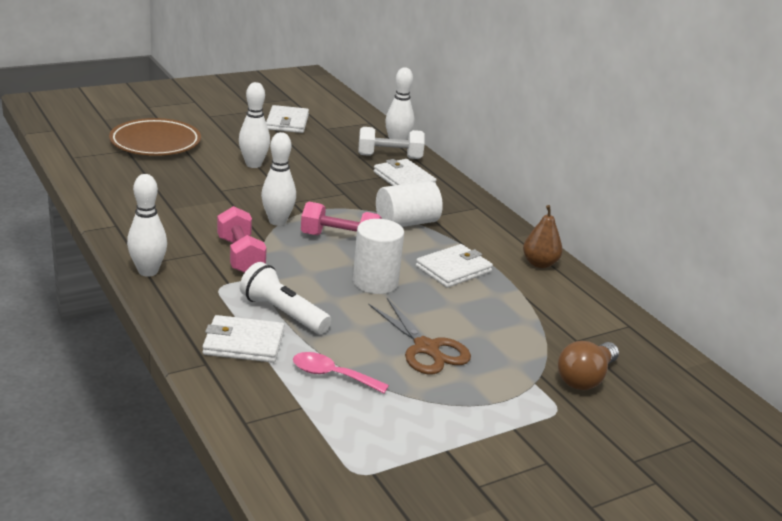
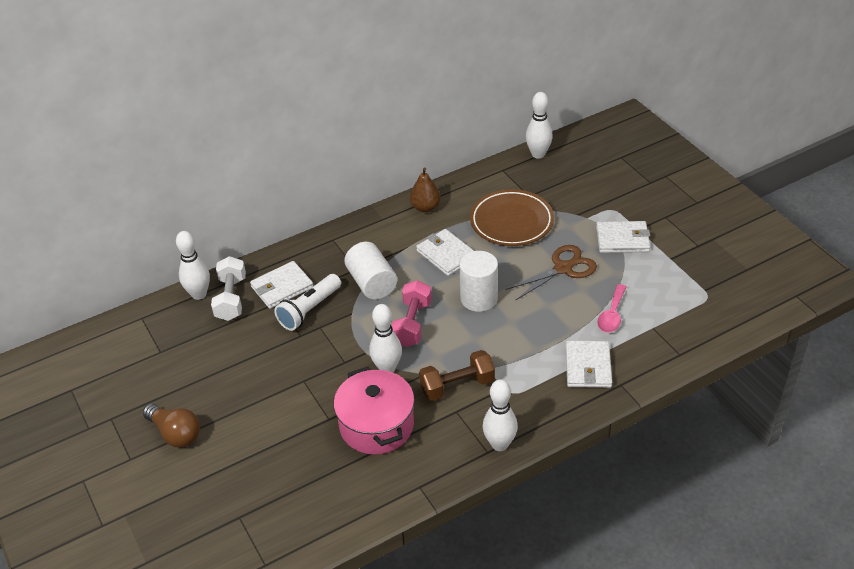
camera: 85 degrees left, 15 degrees up
brown plate [109,118,201,156] -> brown plate moved to [470,189,554,246]
pink dumbbell [217,206,267,273] -> brown dumbbell [419,350,495,401]
white bowling pin [239,82,270,168] -> white bowling pin moved to [526,92,553,159]
white flashlight [240,262,331,334] -> white flashlight moved to [274,274,341,331]
white wallet [266,105,309,133] -> white wallet moved to [596,221,650,253]
brown light bulb [558,341,619,390] -> brown light bulb moved to [143,404,200,447]
none -> pink pot [334,367,415,455]

